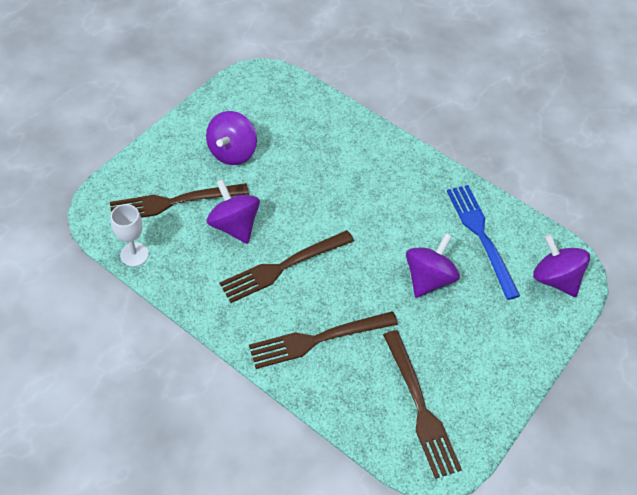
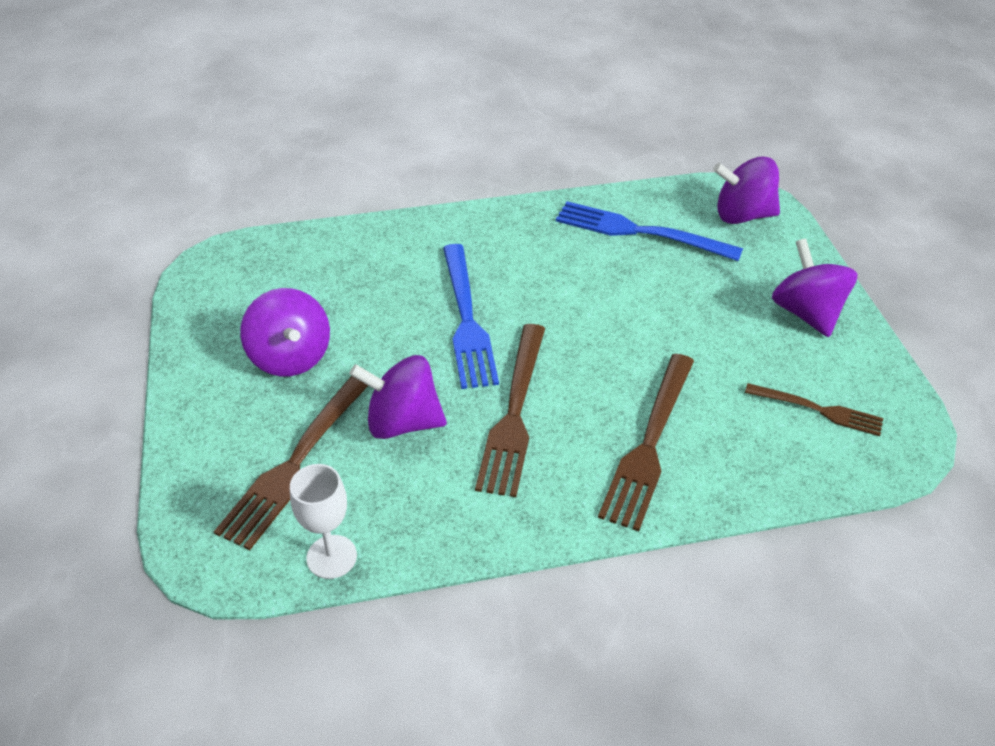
camera: 45 degrees left, 10 degrees down
brown fork [383,330,462,479] -> brown fork [745,383,883,436], size x0.60
purple spinning top [406,233,460,298] -> purple spinning top moved to [772,238,858,337]
none -> blue fork [443,244,499,389]

